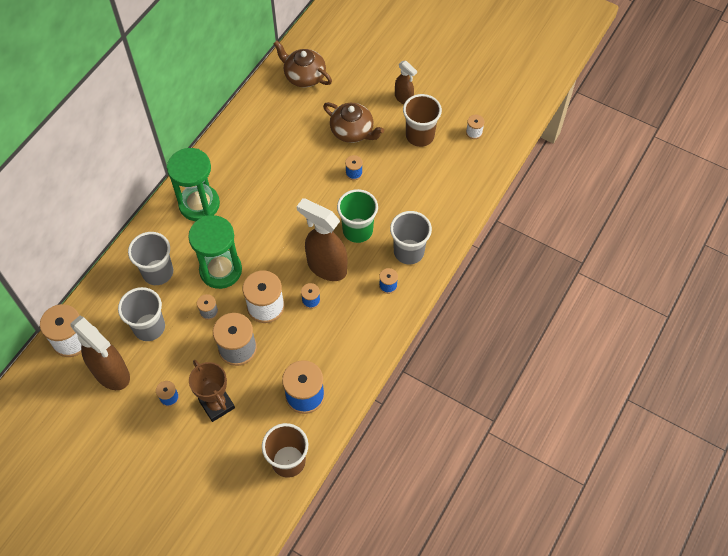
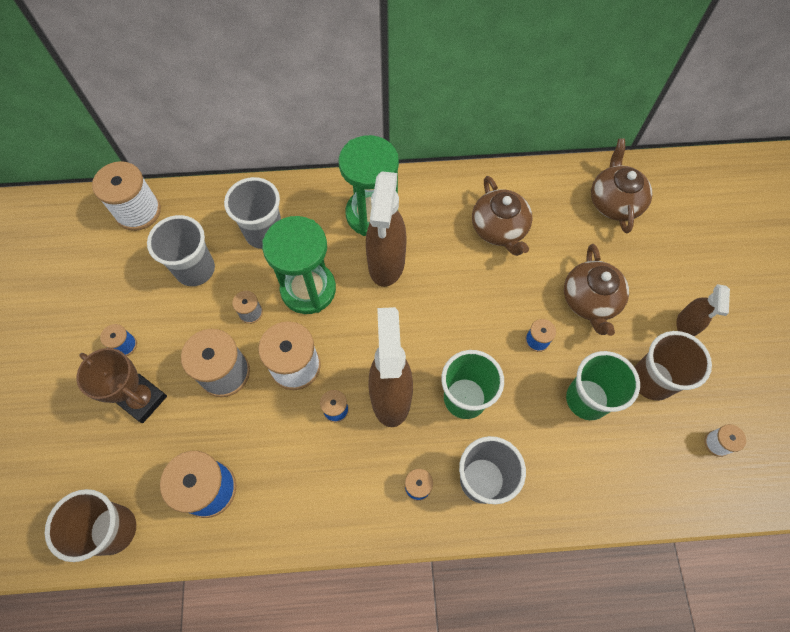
camera: 55 degrees right, 5 degrees up
brown spray bottle [70,316,130,390] -> brown spray bottle moved to [366,171,407,287]
brown trophy [189,360,235,422] -> brown trophy turned 75 degrees counterclockwise [76,348,167,423]
none -> brown teapot [472,176,533,256]
none -> green cup [566,351,640,420]

